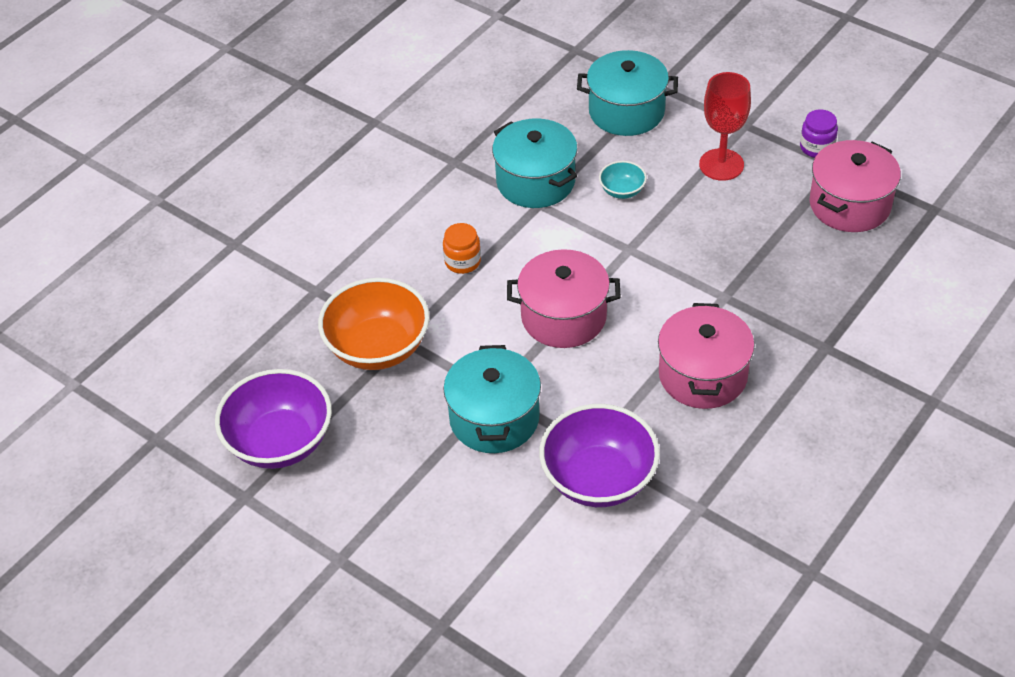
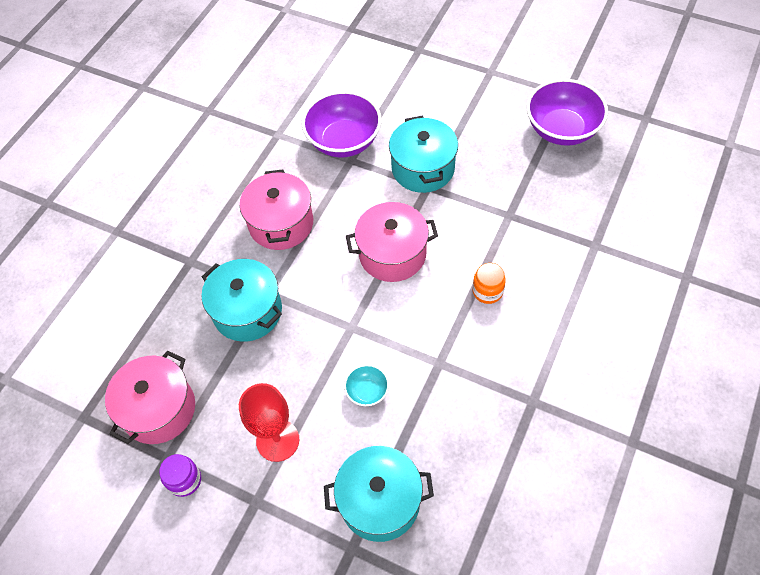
camera: 170 degrees right, 10 degrees up
orange bowl [318,278,429,370] -> none
turquoise pot [492,118,577,208] -> turquoise pot moved to [202,259,282,342]

